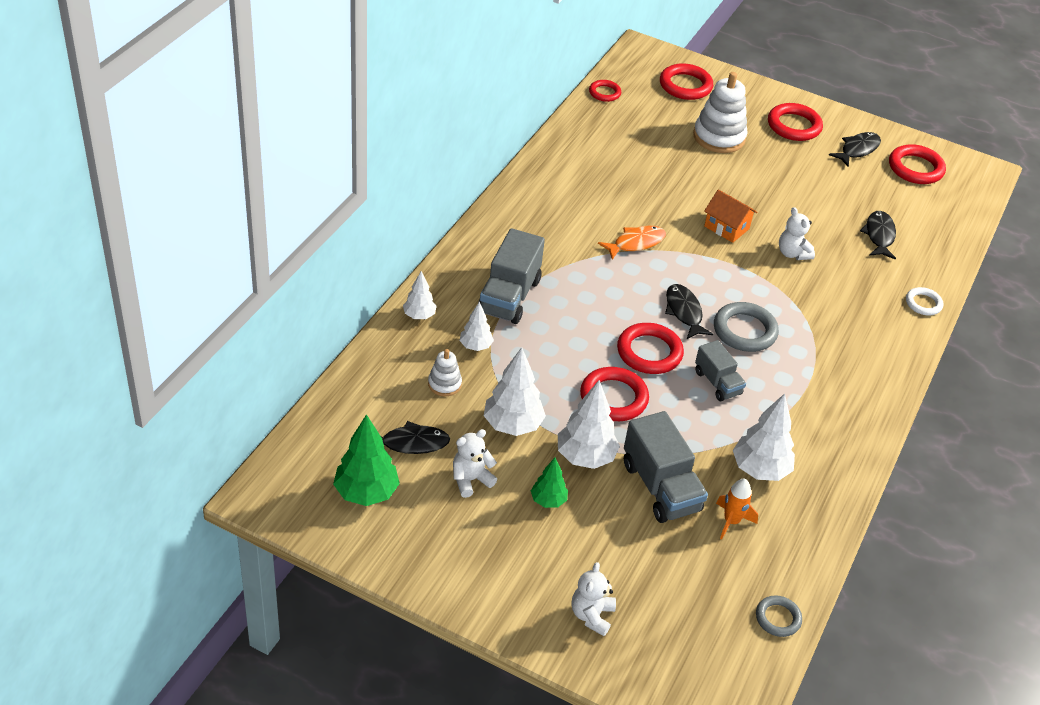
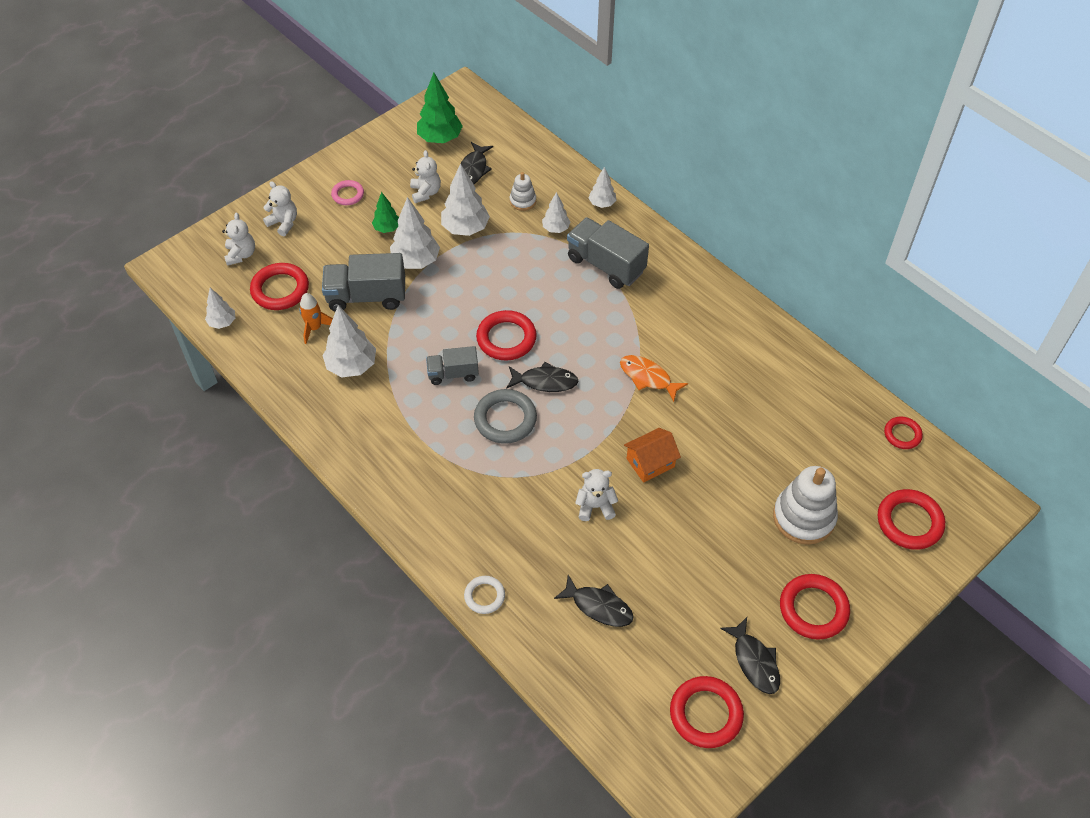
camera: 115 degrees right, 10 degrees up
red ring [580,367,649,421] -> red ring moved to [250,263,309,310]
orange fish [598,226,666,260] -> orange fish turned 135 degrees clockwise [620,355,688,402]
grey ring [756,595,802,637] -> white tree [205,288,235,329]
none -> white teddy bear [222,213,255,266]
none -> pink ring [331,180,364,205]

